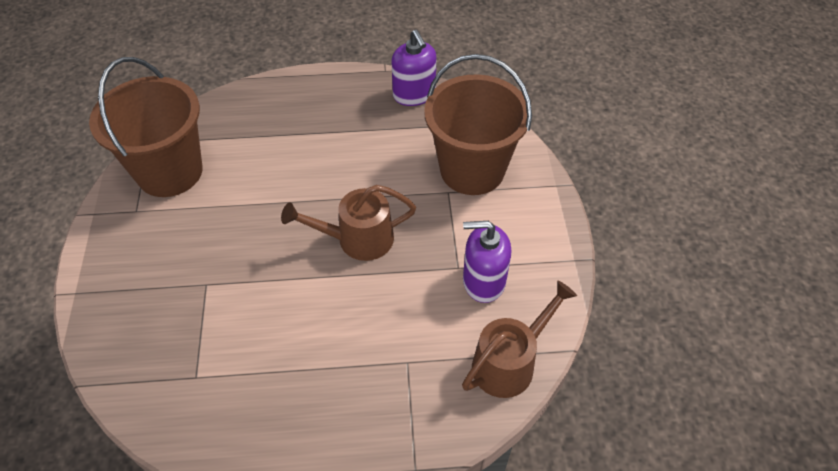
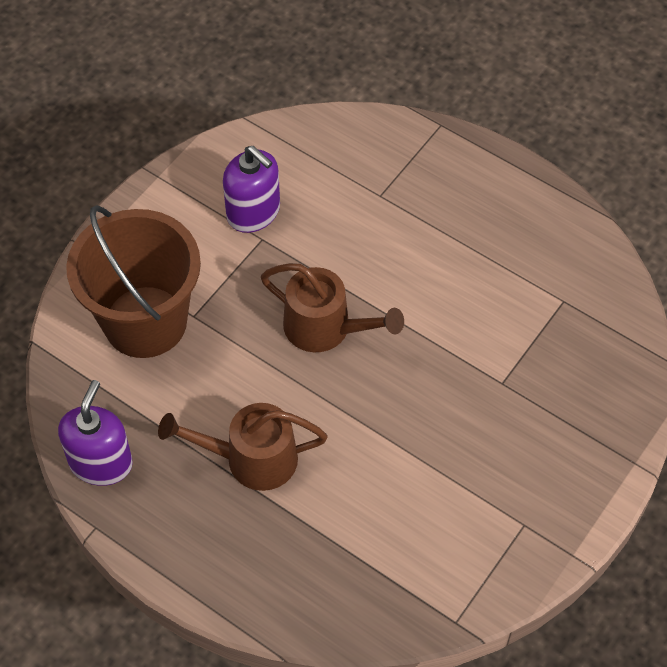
camera: 140 degrees left, 5 degrees up
brown bucket [89,57,202,197] -> none
brown watering can [462,281,577,398] -> brown watering can moved to [158,403,327,491]

